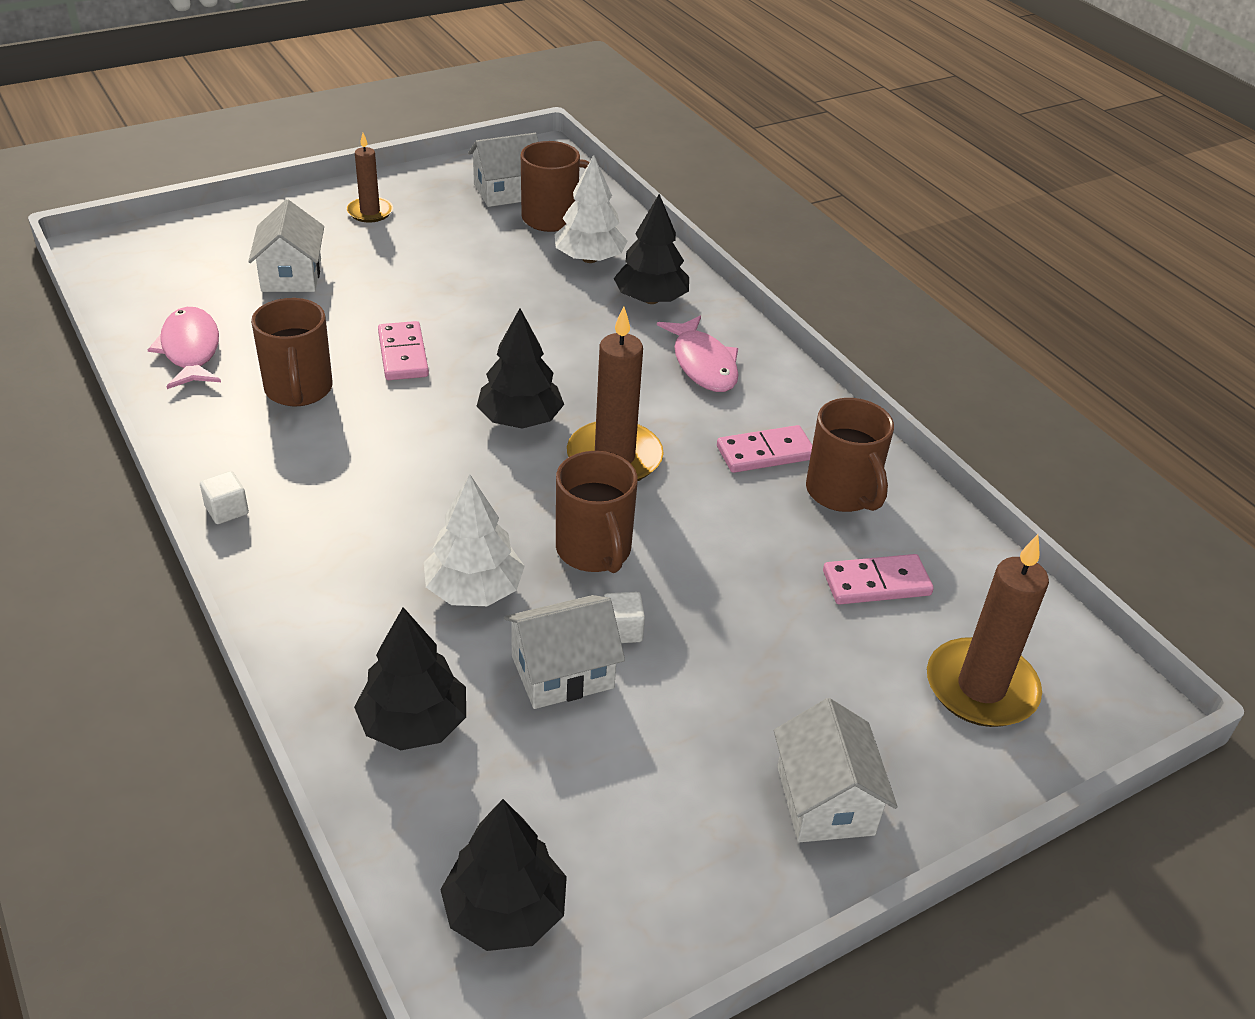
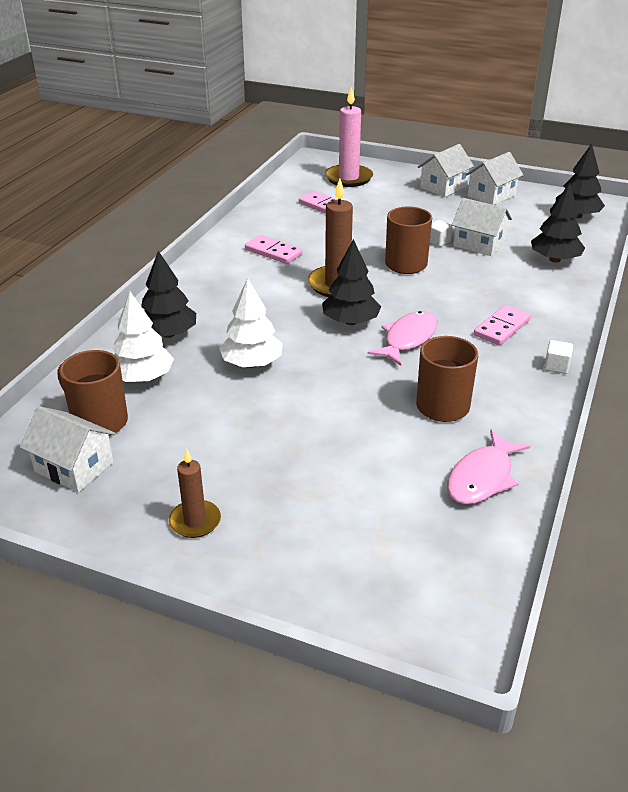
camera: 125 degrees left, 5 degrees down
white house [248,199,324,292] -> white house moved to [465,152,523,205]
pink domino [378,321,429,380] -> pink domino moved to [474,305,531,345]
white tree [424,474,525,606] -> white tree moved to [219,278,283,368]
pink fish [657,316,739,392] -> pink fish moved to [368,311,438,366]
brown mug [806,398,894,512] -> none
brown candle [927,534,1049,727] -> pink candle [325,87,373,187]

